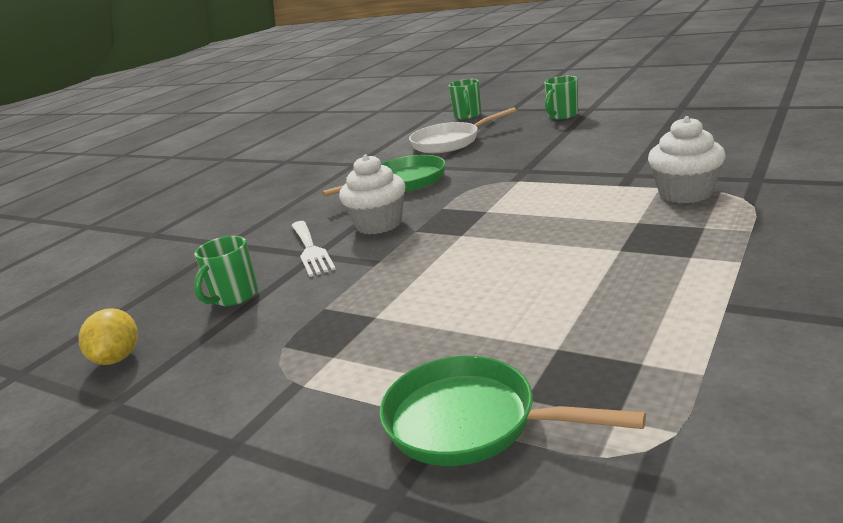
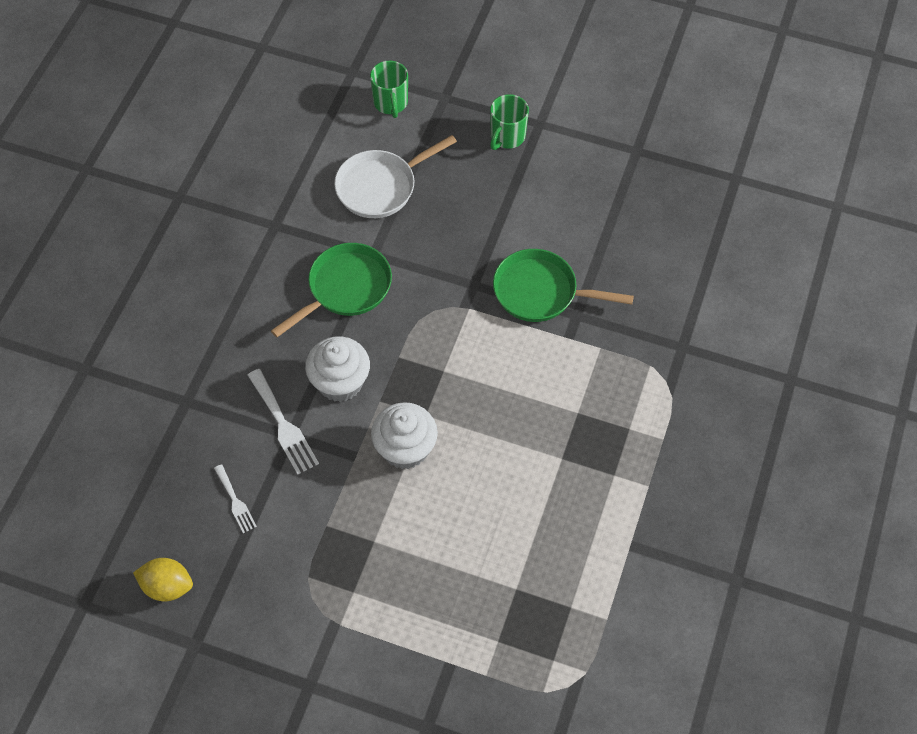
camera: 15 degrees left, 35 degrees up
yellow lemon [78,308,138,365] -> yellow lemon turned 60 degrees counterclockwise [133,558,193,601]
green mug [194,236,258,306] -> white fork [214,464,257,533]
green pan [380,356,646,466] -> green pan moved to [493,249,634,322]
white cupcake [648,116,726,203] -> white cupcake moved to [371,402,438,469]

